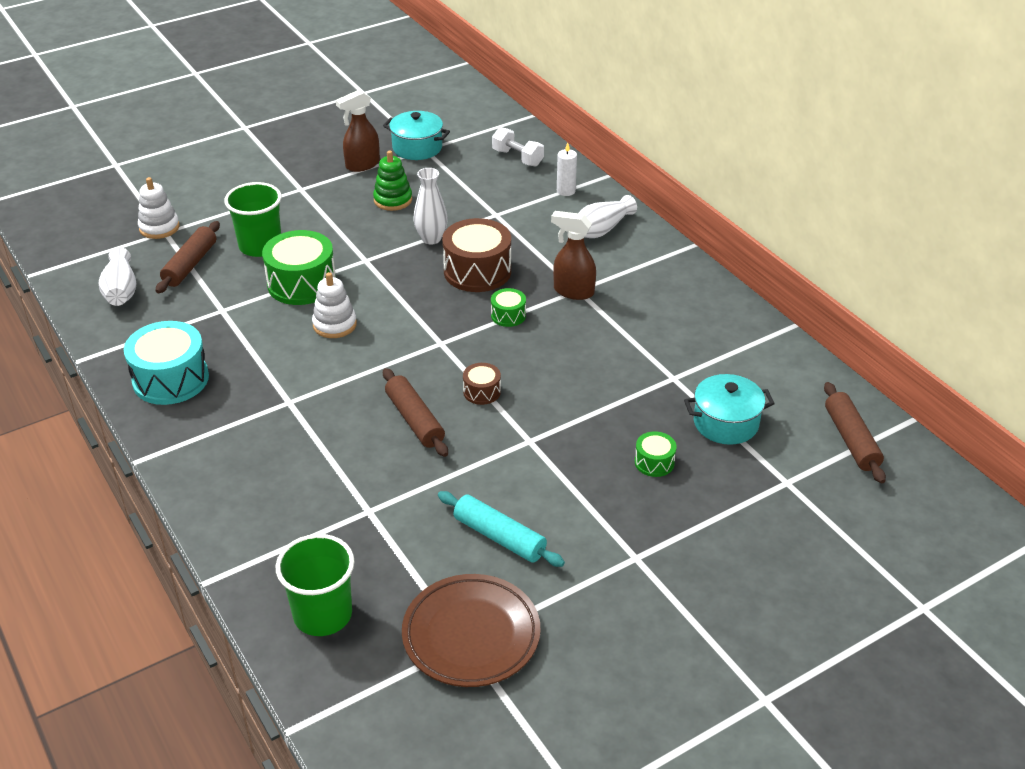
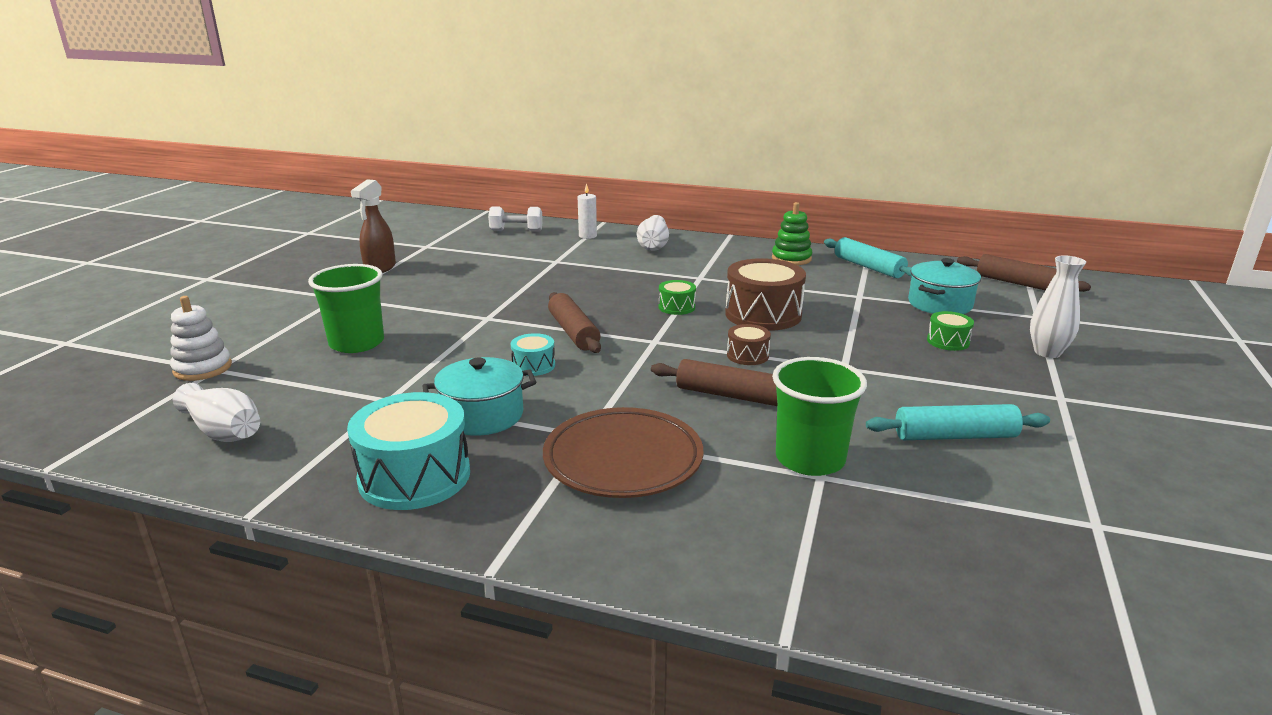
camera: 40 degrees left, 15 degrees down
brown rolling pin [156,221,220,293] -> brown rolling pin moved to [548,292,601,353]
green drum [262,230,336,305] -> none
green cup [276,534,354,636] -> green cup moved to [772,357,867,476]
white stacking toy [312,272,357,338] -> turquoise drum [510,333,555,376]
green stacking toy [373,150,412,211] -> green stacking toy moved to [772,202,812,265]
turquoise pot [383,111,450,160] -> turquoise pot moved to [422,357,536,436]
brown plate [402,574,541,687] -> brown plate moved to [543,407,703,498]
white vase [413,168,448,244] -> white vase moved to [1030,255,1086,358]
brown drum [442,218,511,292] -> brown drum moved to [725,258,806,331]
brown spray bottle [551,211,596,300] -> none
none -> turquoise rolling pin [824,237,912,278]

